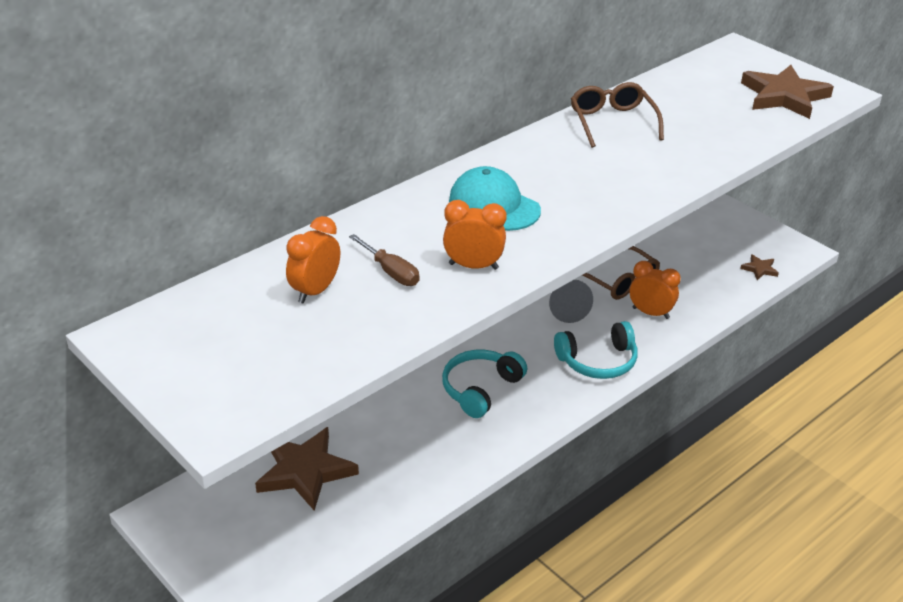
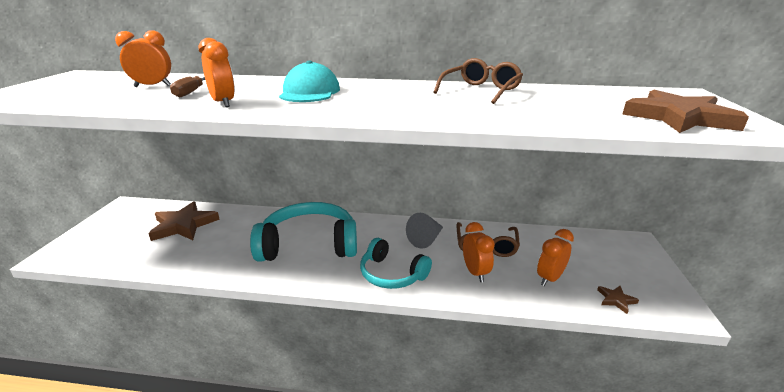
camera: 50 degrees right, 10 degrees down
turquoise headphones [442,350,527,418] -> turquoise headphones [250,202,357,261], size x1.63
none -> orange clock [537,229,574,286]

